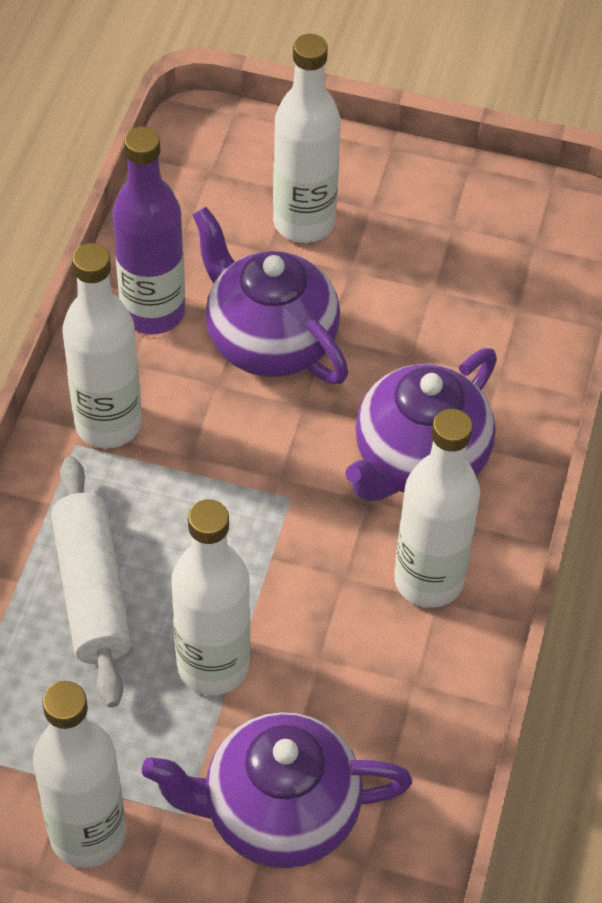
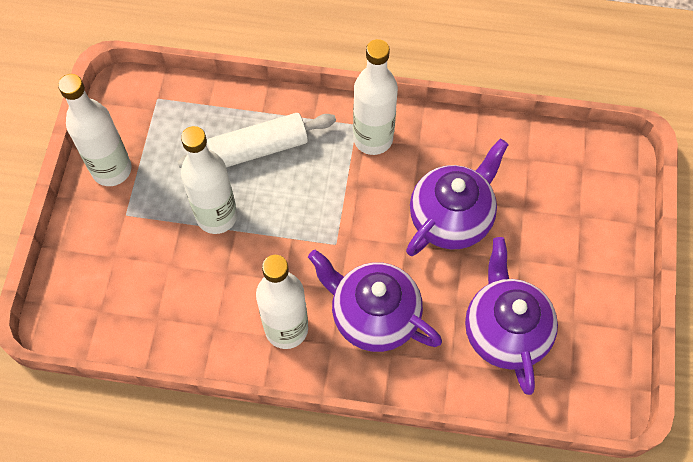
camera: 85 degrees right, 10 degrees up
purple bottle [112,126,185,335] -> none
purple teapot [142,712,412,868] -> purple teapot moved to [465,237,558,395]
white bottle [273,34,341,243] -> none

